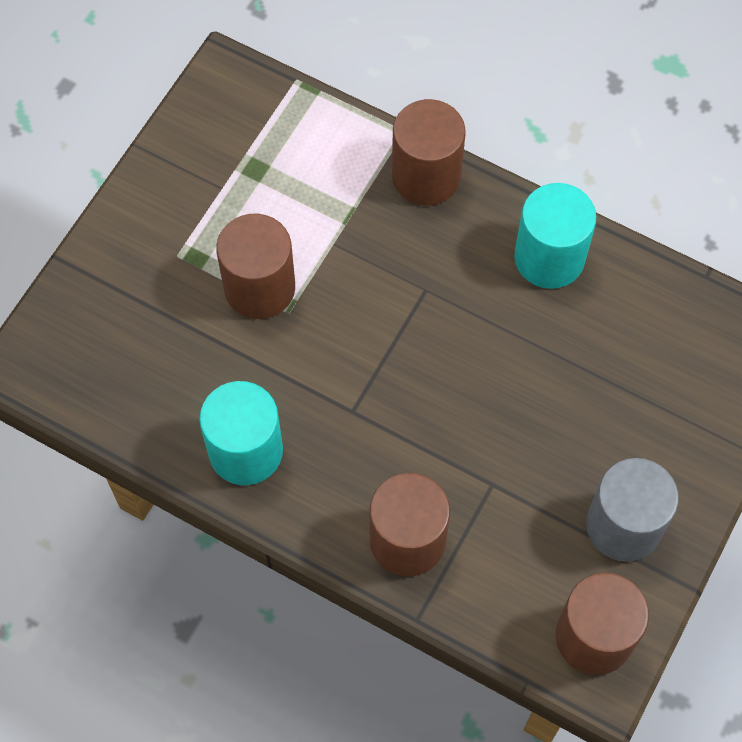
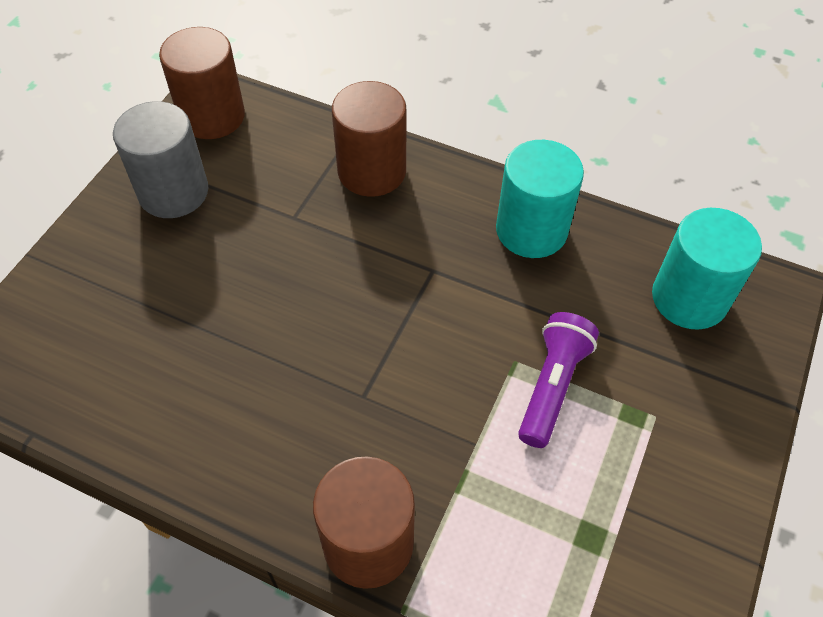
camera: 175 degrees right, 10 degrees down
brown cylinder [216,214,295,319] -> purple flashlight [518,312,599,448]
turquoise cylinder [514,183,596,289] -> turquoise cylinder moved to [652,208,762,330]

